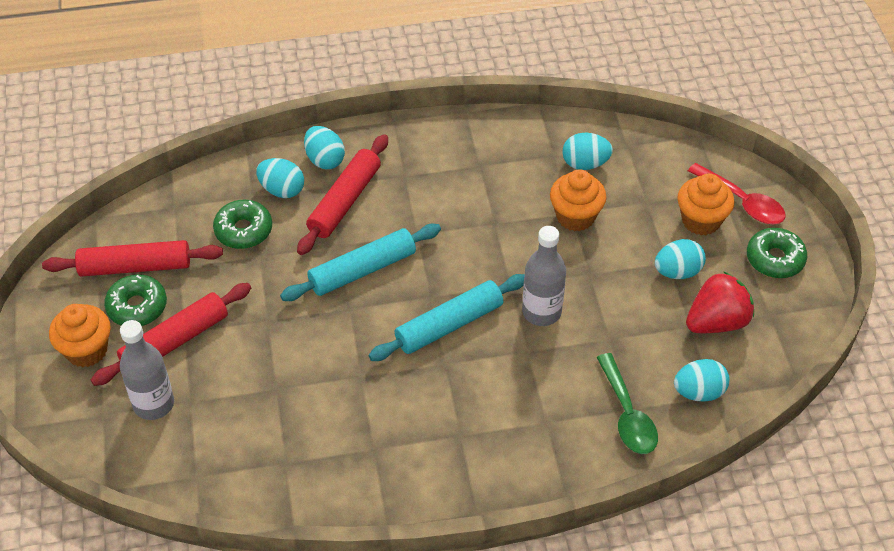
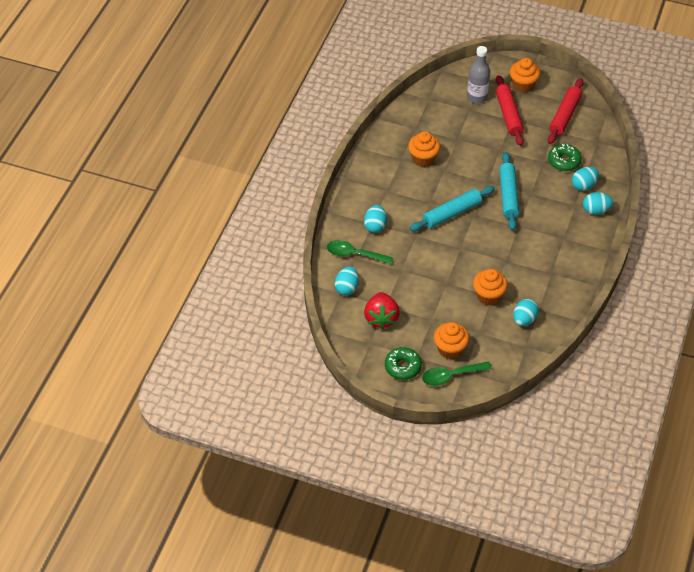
camera: 120 degrees right, 0 degrees up
green donut [104,274,167,326] -> none
red rolling pin [297,134,388,255] -> none
turquoise rolling pin [369,274,525,361] -> turquoise rolling pin turned 60 degrees clockwise [409,186,495,231]
grey bottle [522,226,566,326] -> none
turquoise egg [655,239,706,279] -> turquoise egg moved to [364,205,387,233]
red spoon [688,163,785,224] -> green spoon [422,361,492,386]
none -> orange cupcake [408,131,440,167]

